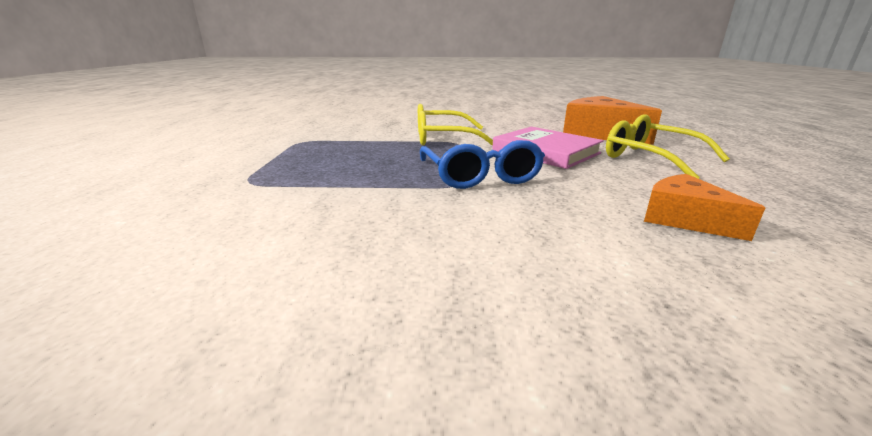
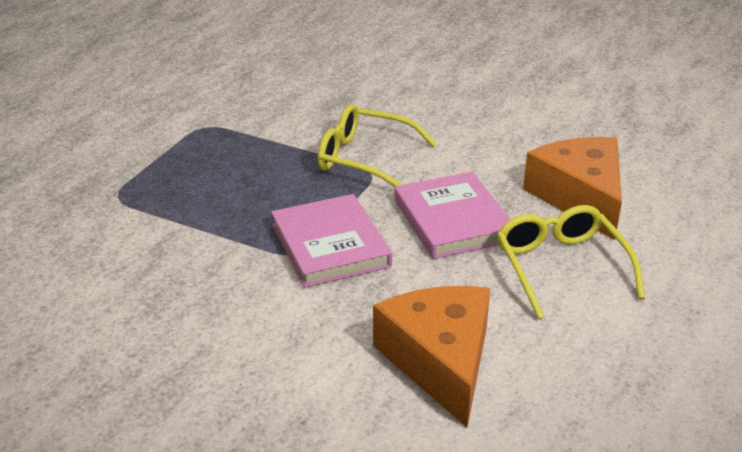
camera: 25 degrees right, 10 degrees up
blue glasses [420,140,545,189] -> pink book [271,194,392,288]
orange cheese [644,174,765,241] -> orange cheese [373,286,490,427], size x1.68

